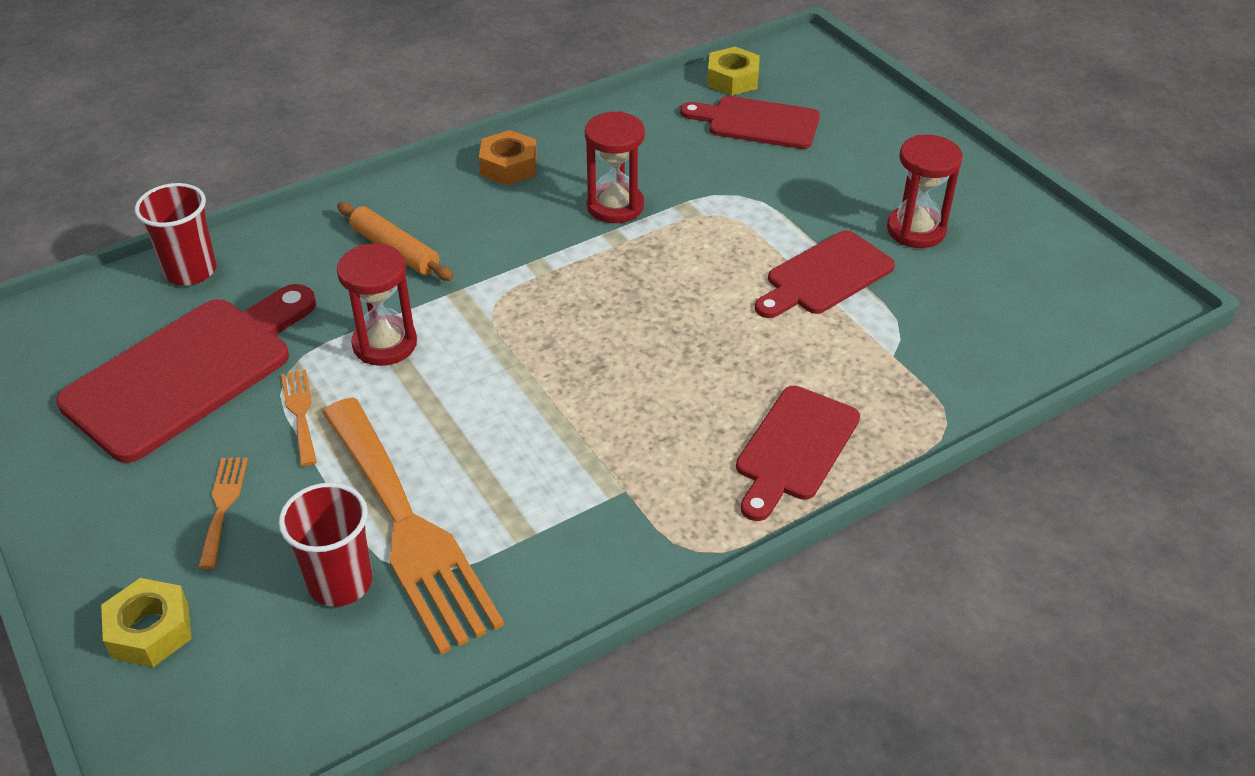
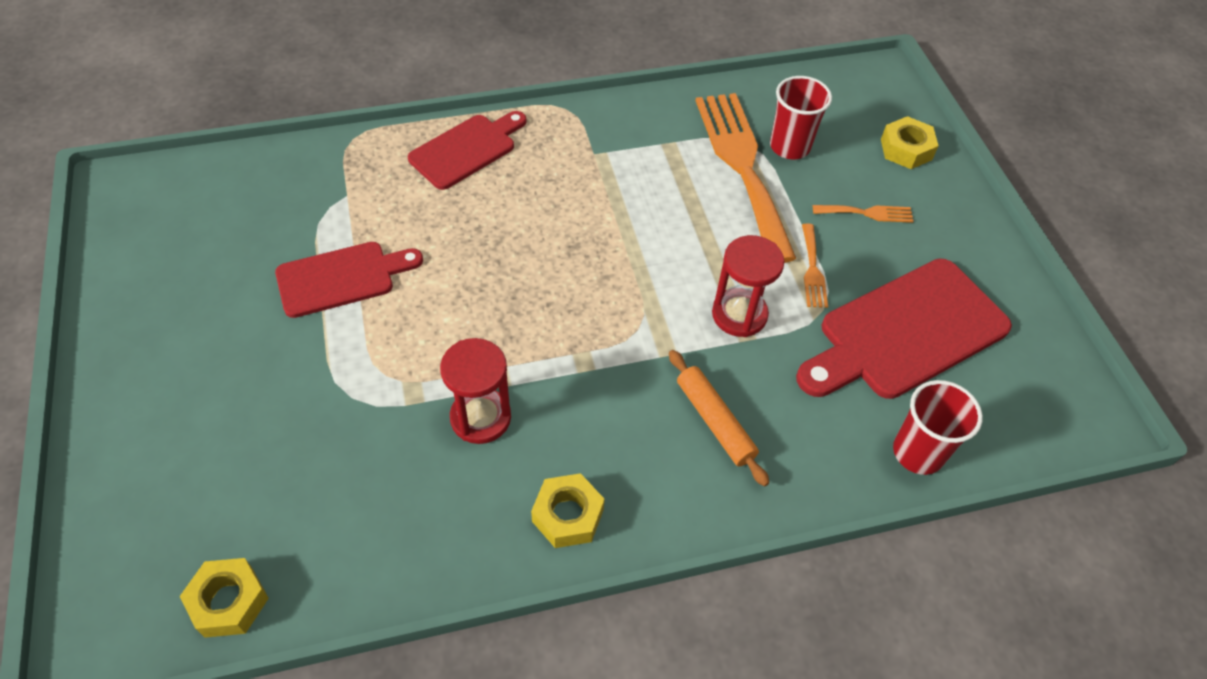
camera: 165 degrees left, 10 degrees up
orange fork [198,457,248,569] -> orange fork turned 105 degrees counterclockwise [813,205,914,223]
orange nut [479,130,537,185] -> yellow nut [531,473,605,548]
red cutting board [680,96,820,149] -> none
red hourglass [887,135,963,248] -> none

